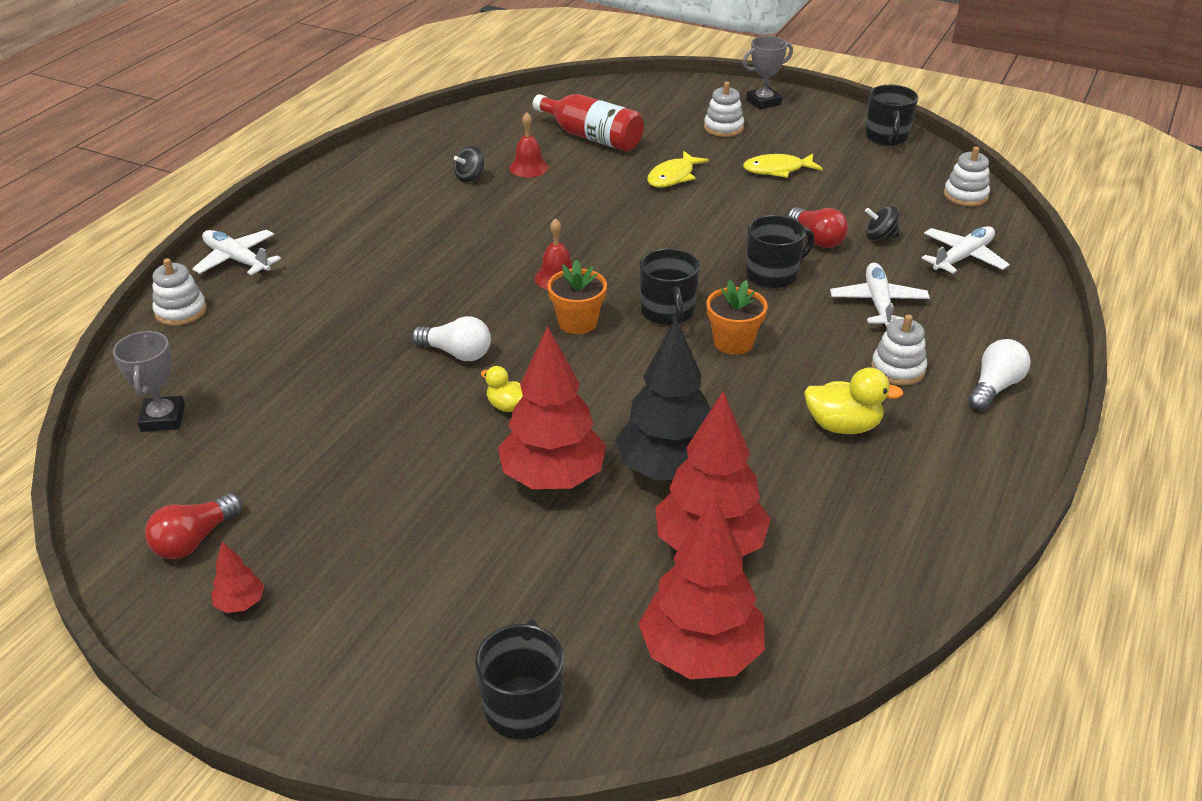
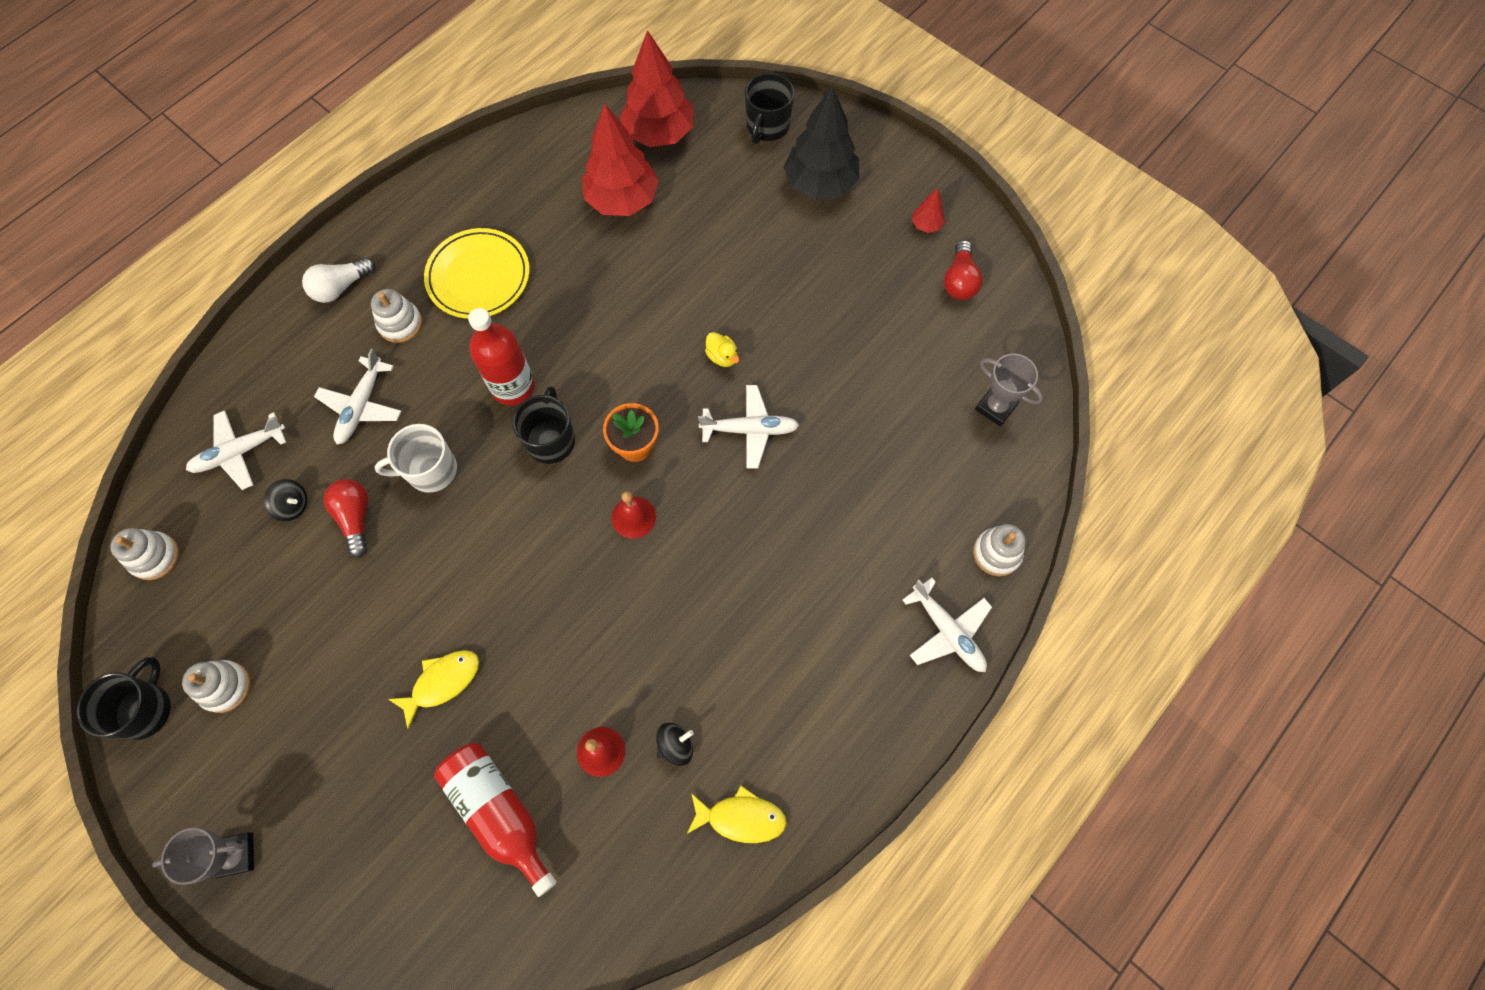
camera: 165 degrees left, 30 degrees up
grey trophy [113,330,185,432] -> grey trophy turned 60 degrees counterclockwise [975,353,1043,427]
red light bulb [145,493,242,559] -> red light bulb turned 135 degrees clockwise [944,240,983,300]
white light bulb [412,316,491,361] -> white plane [698,385,799,468]
red tree [498,326,606,489] -> none
black tree [615,318,711,481] -> black tree moved to [783,86,859,200]
white stacking toy [704,82,744,137] -> white stacking toy moved to [182,660,250,713]
orange flower pot [706,280,768,355] -> red bottle [468,308,535,405]
yellow fish [743,154,823,178] -> yellow fish moved to [687,786,787,843]
black mug [746,215,815,289] -> white mug [375,424,457,493]
yellow duck [804,368,904,434] -> yellow plate [424,228,530,319]

